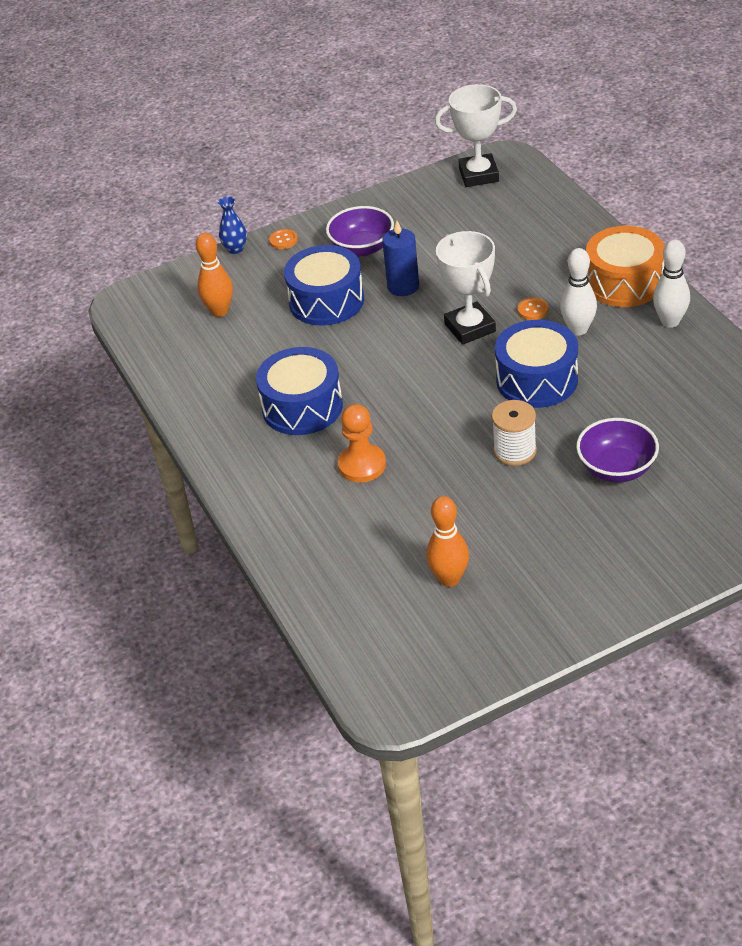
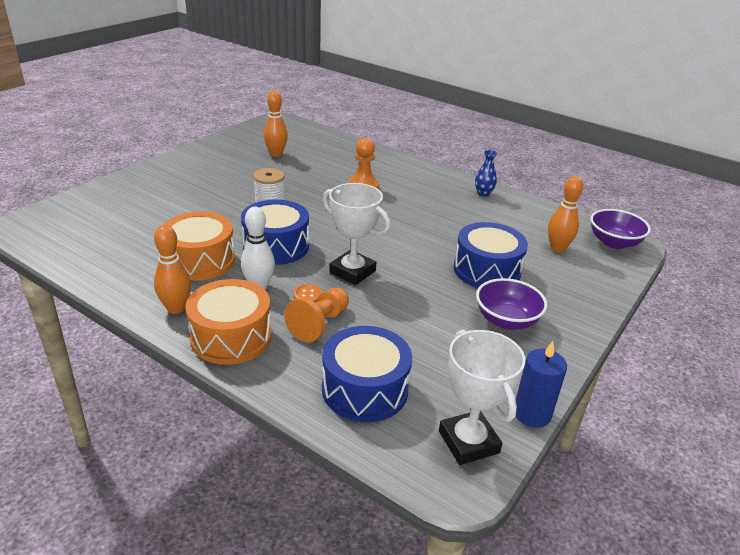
camera: 145 degrees right, 10 degrees down
blue vase [218,196,247,254] -> blue vase moved to [475,150,498,197]
blue drum [256,347,343,435] -> blue drum moved to [322,326,412,422]
orange button [269,229,298,249] -> none
blue candle [382,221,419,296] -> blue candle moved to [516,341,567,428]
white trophy [435,84,517,187] -> white trophy turned 75 degrees counterclockwise [439,330,525,465]
purple bowl [576,418,659,482] -> purple bowl moved to [590,209,651,249]
white bowling pin [653,240,690,328] -> orange bowling pin [154,225,191,314]
none -> orange drum [163,212,235,281]
none -> orange pawn [284,287,349,342]

